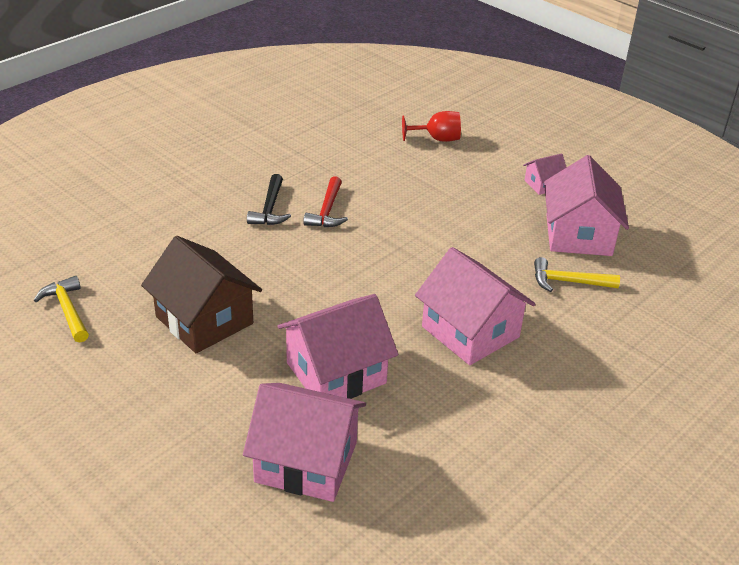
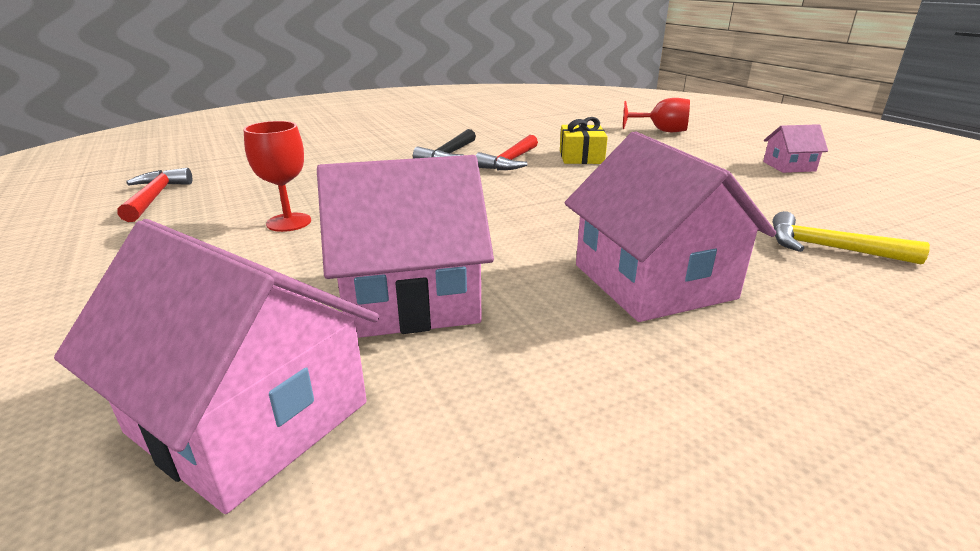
camera: 20 degrees right, 10 degrees down
yellow hammer [34,276,89,342] -> red hammer [117,168,192,222]
brown house [141,236,262,353] -> red goblet [243,121,311,232]
pink house [544,155,629,256] -> none
none -> yellow gift [560,117,608,164]

